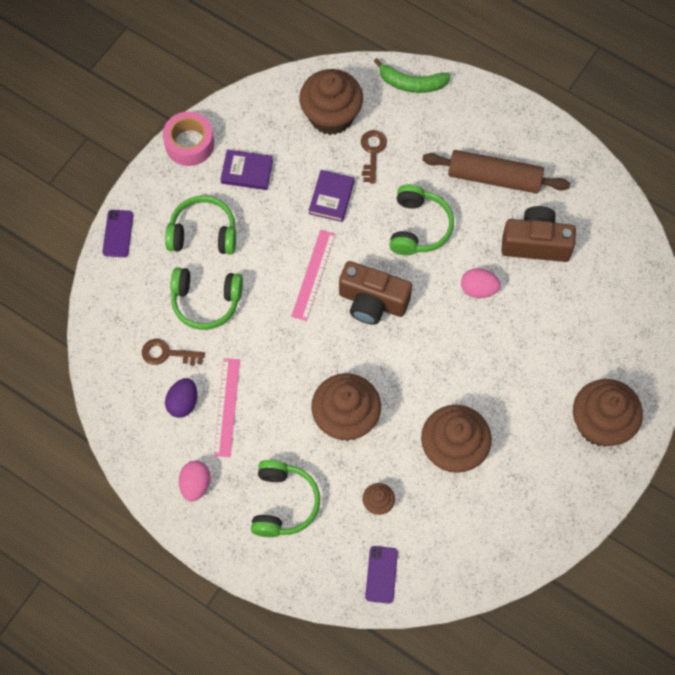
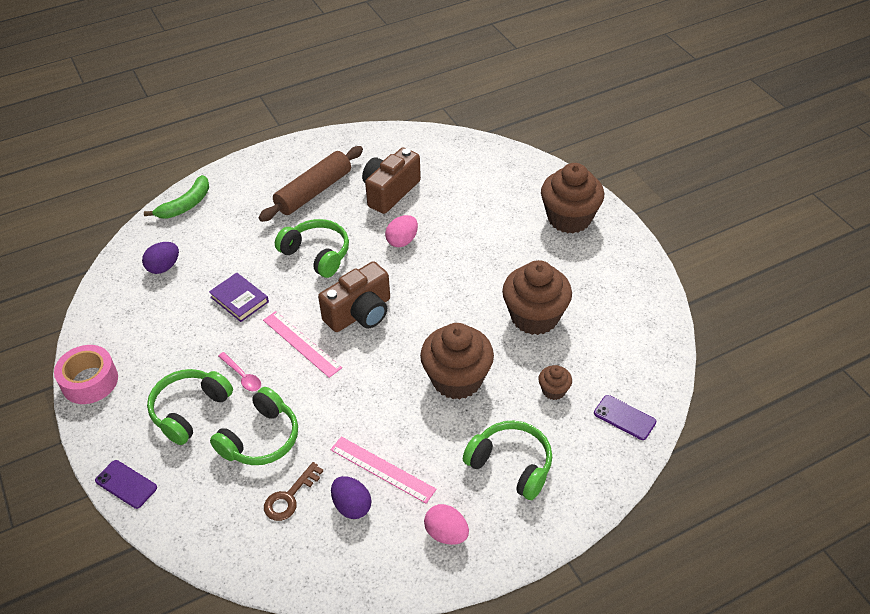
camera: 60 degrees left, 20 degrees down
purple book [220,149,273,190] -> none
brown cupcake [299,69,363,135] -> purple egg [142,242,179,274]
brown key [361,130,387,184] -> none
none -> pink spoon [218,352,261,391]

